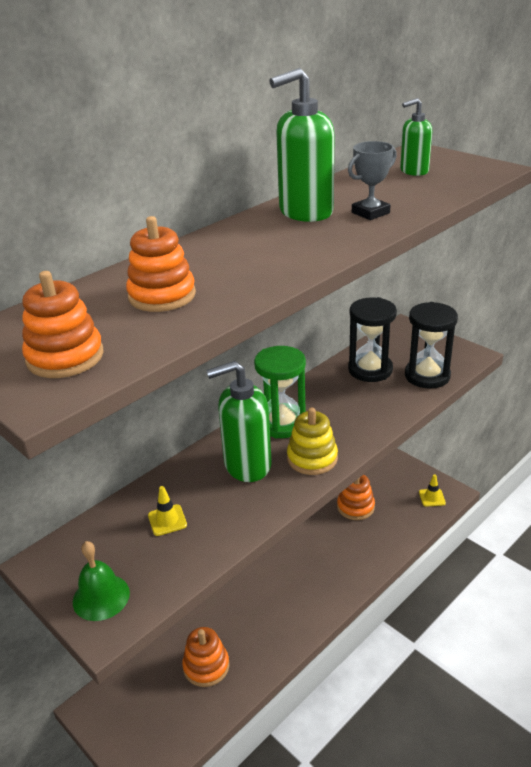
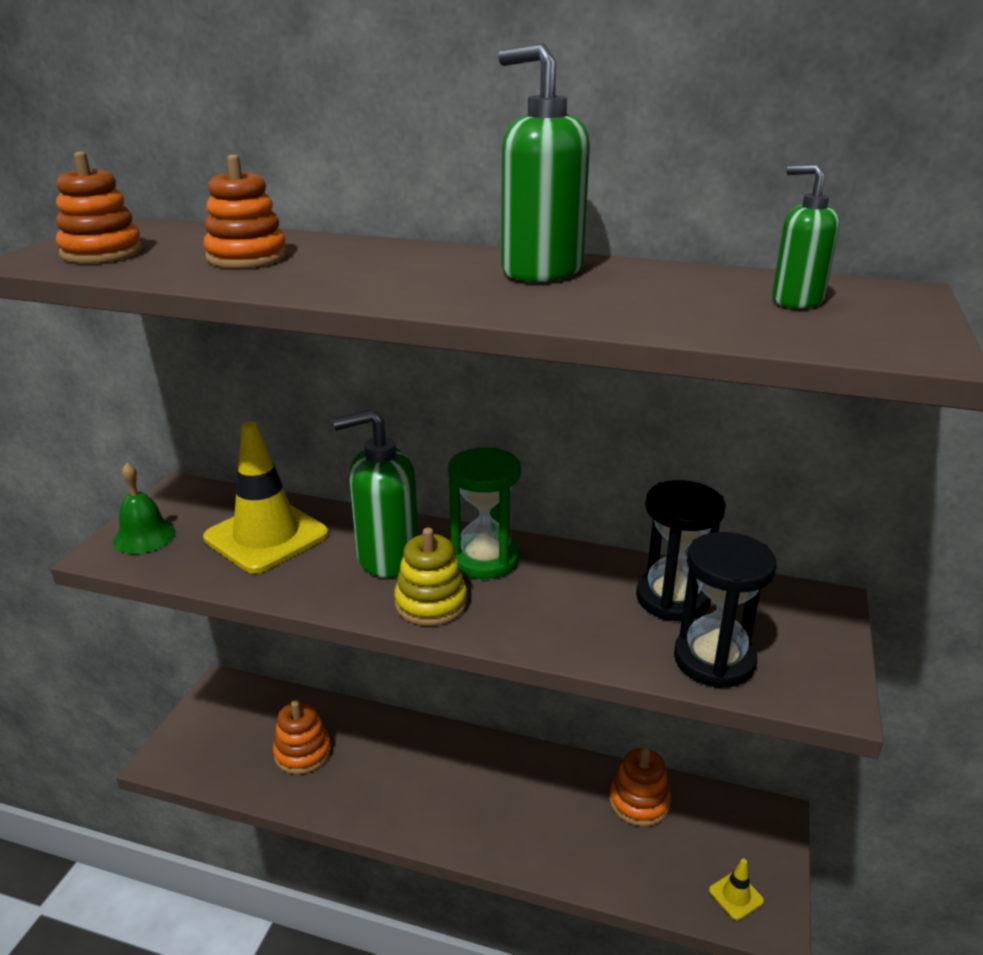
camera: 60 degrees right, 5 degrees down
yellow traffic cone [148,486,187,536] -> yellow traffic cone [203,421,329,574], size x2.39
green soap dispenser [206,361,272,482] -> green soap dispenser turned 60 degrees counterclockwise [333,410,418,578]
grey trophy [348,141,397,220] -> none

